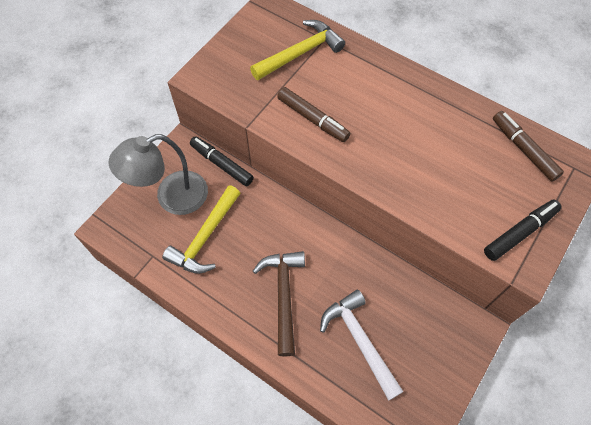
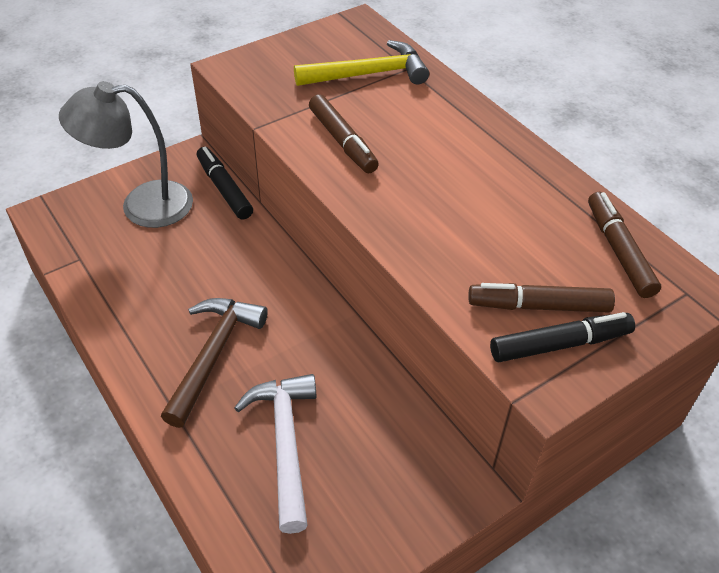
camera: 20 degrees right, 15 degrees down
yellow hammer [162,185,240,274] -> none
none -> brown marker [468,283,615,313]

